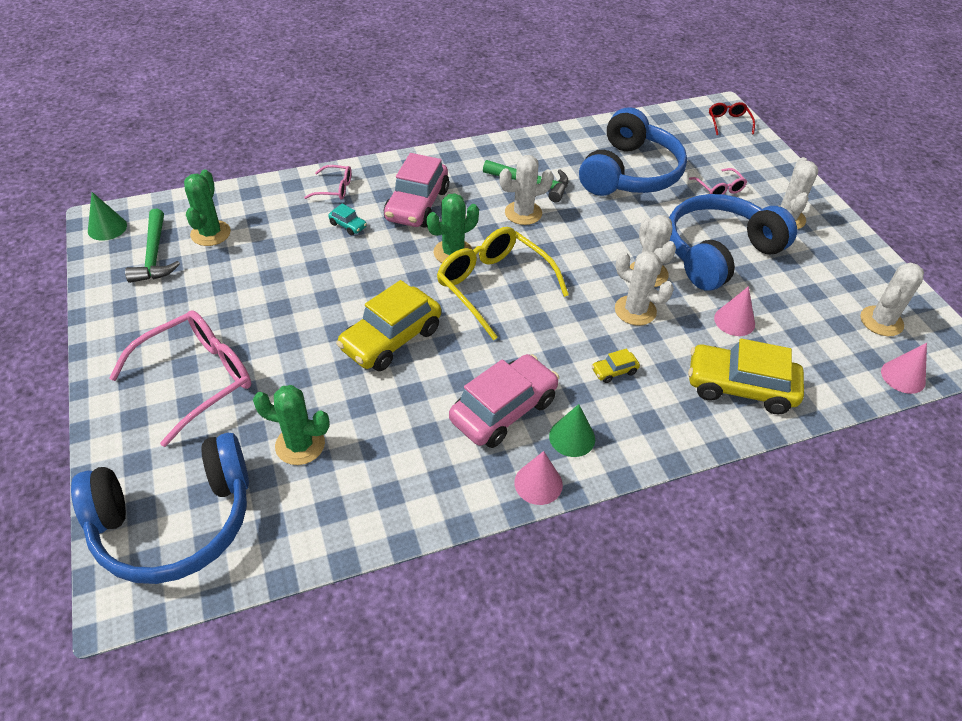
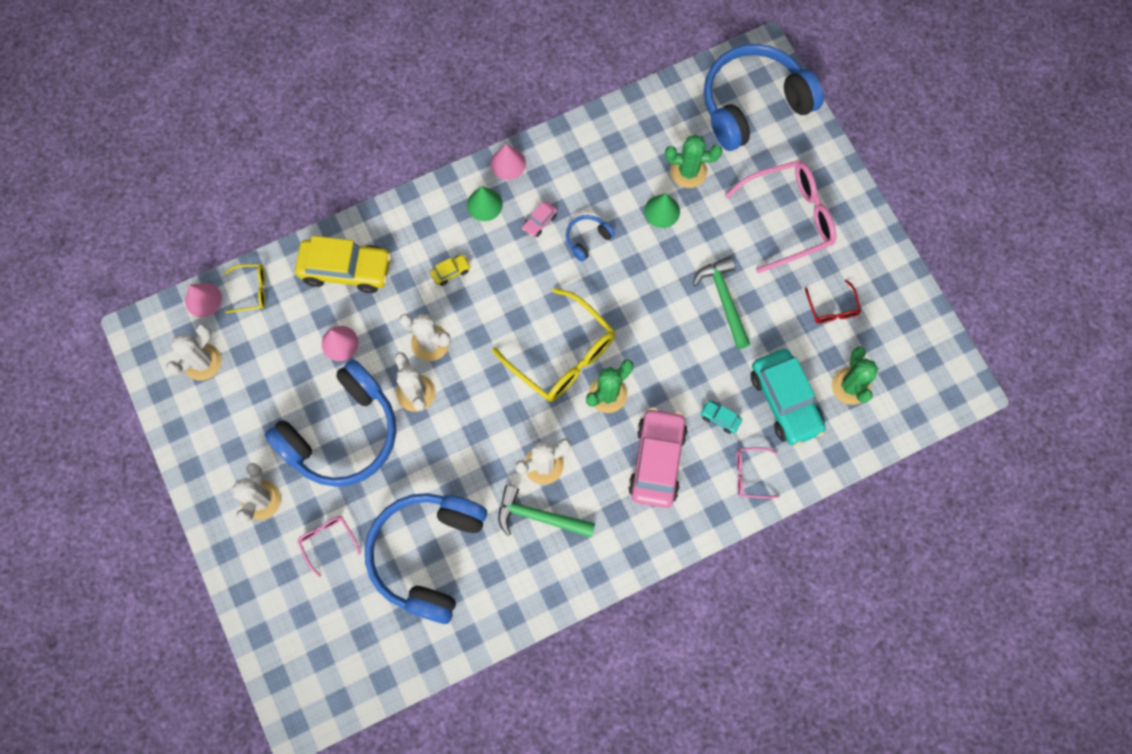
camera: 175 degrees right, 25 degrees up
green cone [88,192,127,241] -> green cone moved to [644,193,680,228]
pink glasses [109,310,251,447] -> pink glasses turned 150 degrees counterclockwise [725,160,836,273]
green hammer [125,209,180,283] -> green hammer moved to [693,257,750,349]
yellow car [336,280,441,371] -> none
pink car [449,354,559,448] -> pink car [522,201,557,237], size x0.43
red glasses [709,102,755,135] -> red glasses moved to [805,280,861,324]
none -> yellow glasses [225,264,265,313]
none -> blue headphones [566,215,615,262]
none -> turquoise car [751,349,826,446]

